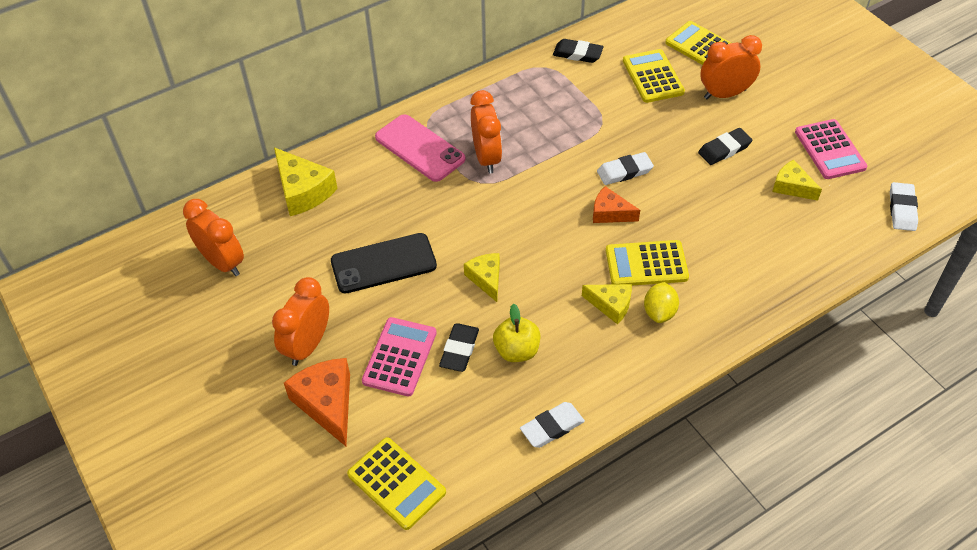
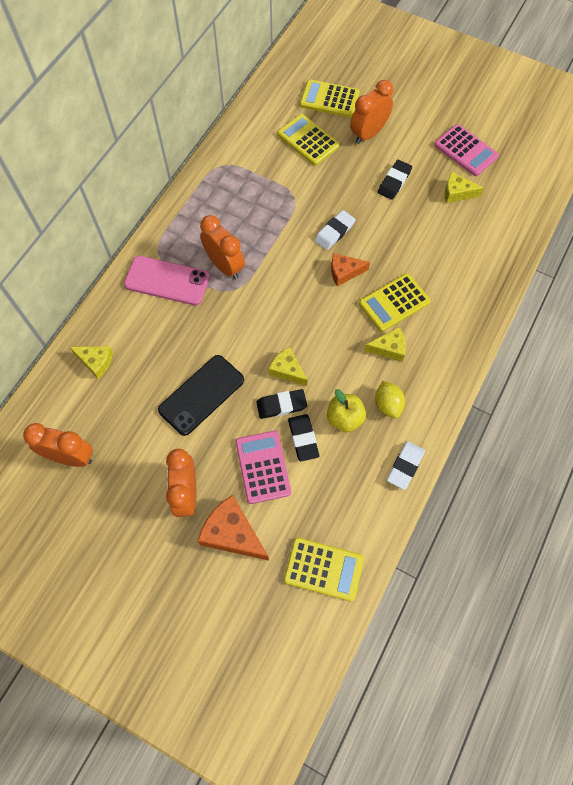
camera: 30 degrees left, 15 degrees up
yellow cheese [274,147,338,216] -> yellow cheese [70,346,113,379], size x0.63
black eraser [553,39,604,63] -> black eraser moved to [256,389,307,419]
yellow lemon [644,282,679,323] -> yellow lemon moved to [375,381,405,418]
white eraser [890,182,918,231] -> none

